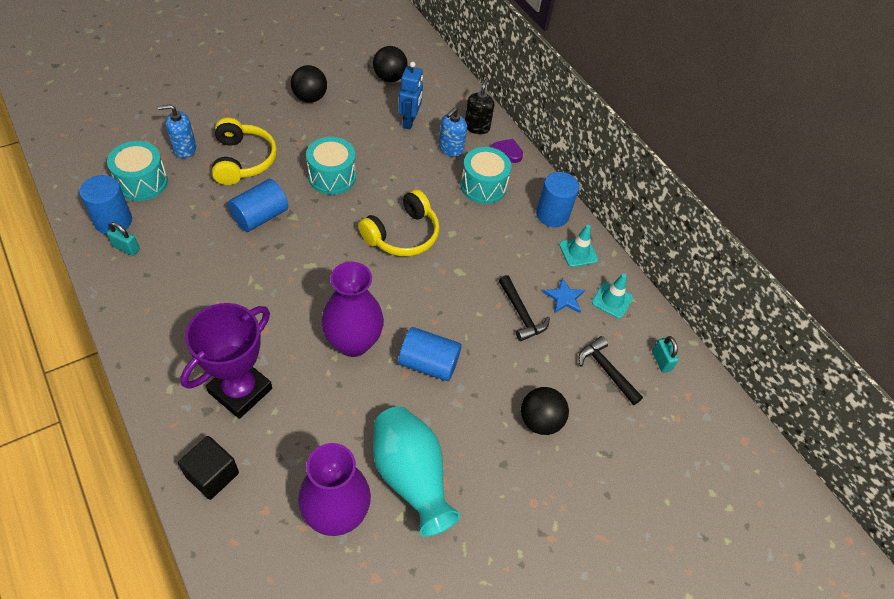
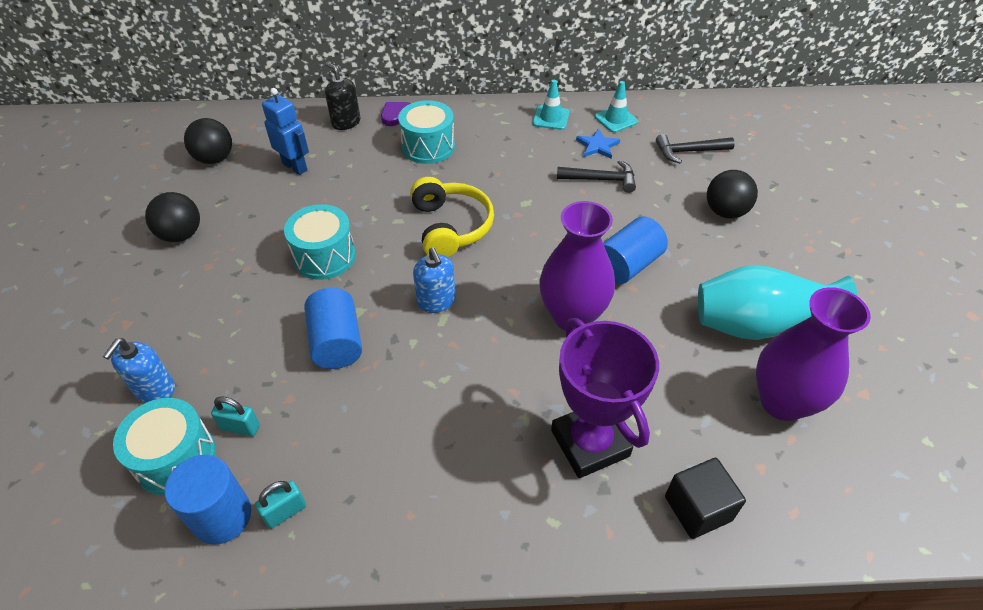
camera: 55 degrees left, 5 degrees down
yellow headphones [212,118,277,185] -> none
blue soap dispenser [439,107,467,157] -> blue soap dispenser moved to [413,248,456,313]
blue cylinder [536,172,579,227] -> none
turquoise padlock [652,336,679,373] -> turquoise padlock moved to [211,396,260,437]

